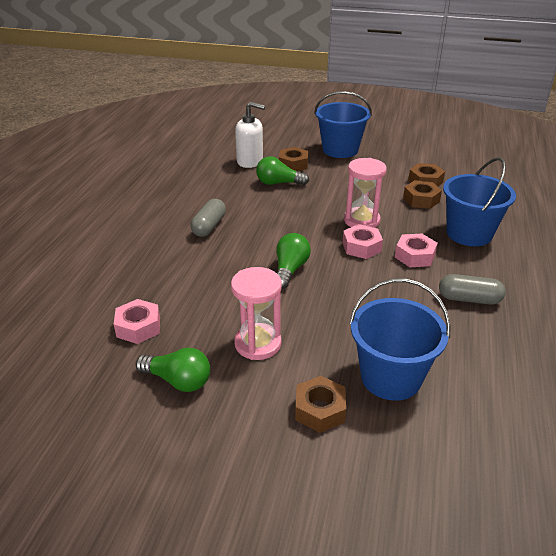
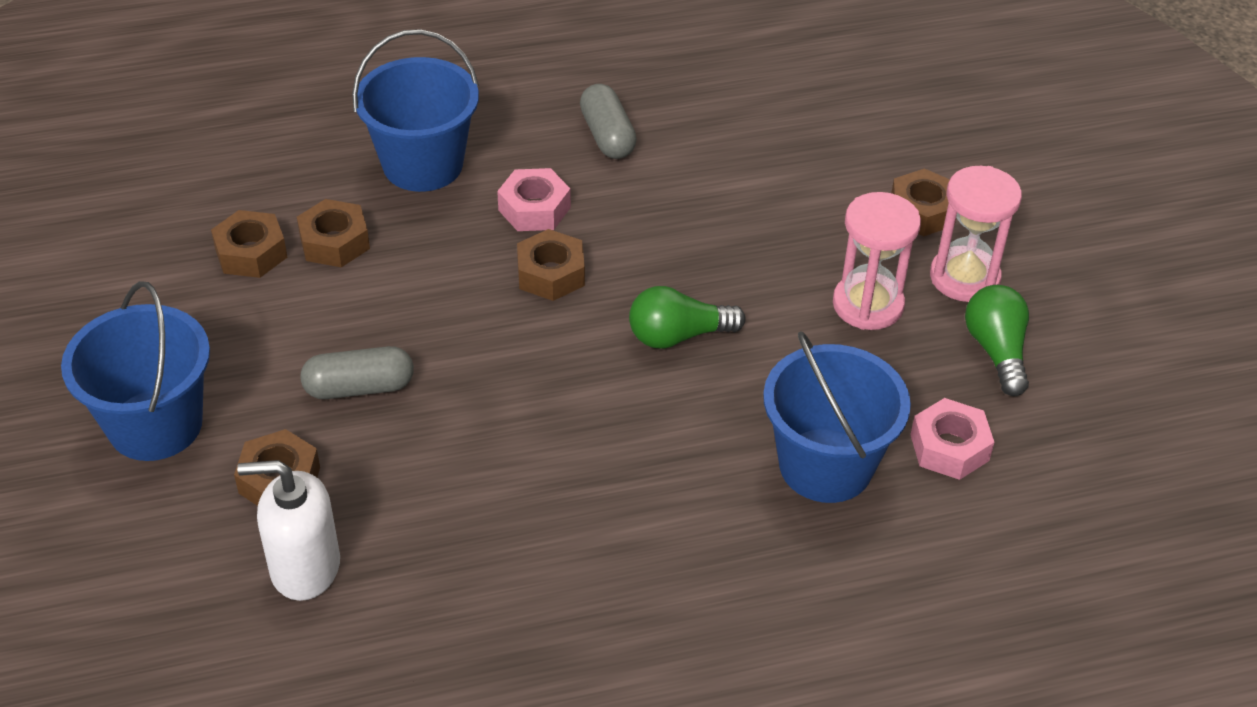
camera: 120 degrees left, 10 degrees up
grey capsule [190,199,226,237] -> grey capsule moved to [301,346,414,399]
white soap dispenser [235,102,265,168] -> white soap dispenser turned 75 degrees counterclockwise [237,460,340,601]
green light bulb [256,156,309,185] -> none
pink nut [343,224,383,259] -> brown nut [517,229,585,301]
pink hourglass [344,158,387,228] -> pink hourglass moved to [930,166,1022,302]
blue bucket [349,278,451,401] -> blue bucket moved to [763,332,911,503]

